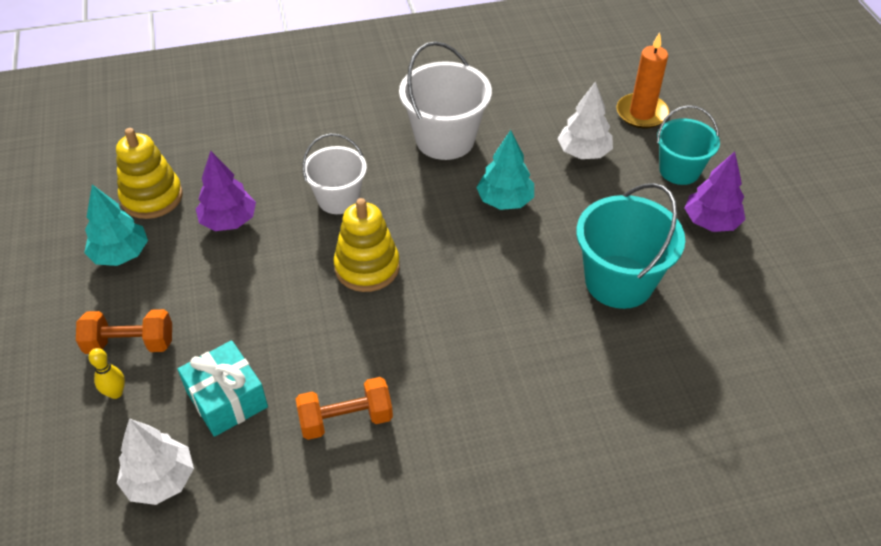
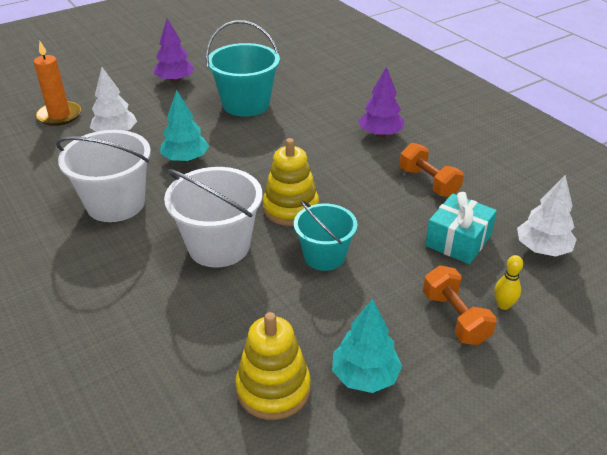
camera: 110 degrees left, 10 degrees down
purple tree [196,151,256,231] -> purple tree moved to [358,66,404,137]
white bucket [303,134,367,214] -> white bucket [164,167,262,267], size x1.52
turquoise bucket [657,105,720,185] -> turquoise bucket moved to [294,200,358,271]

